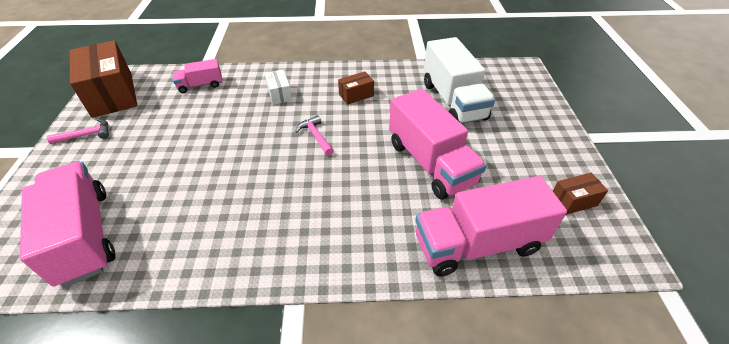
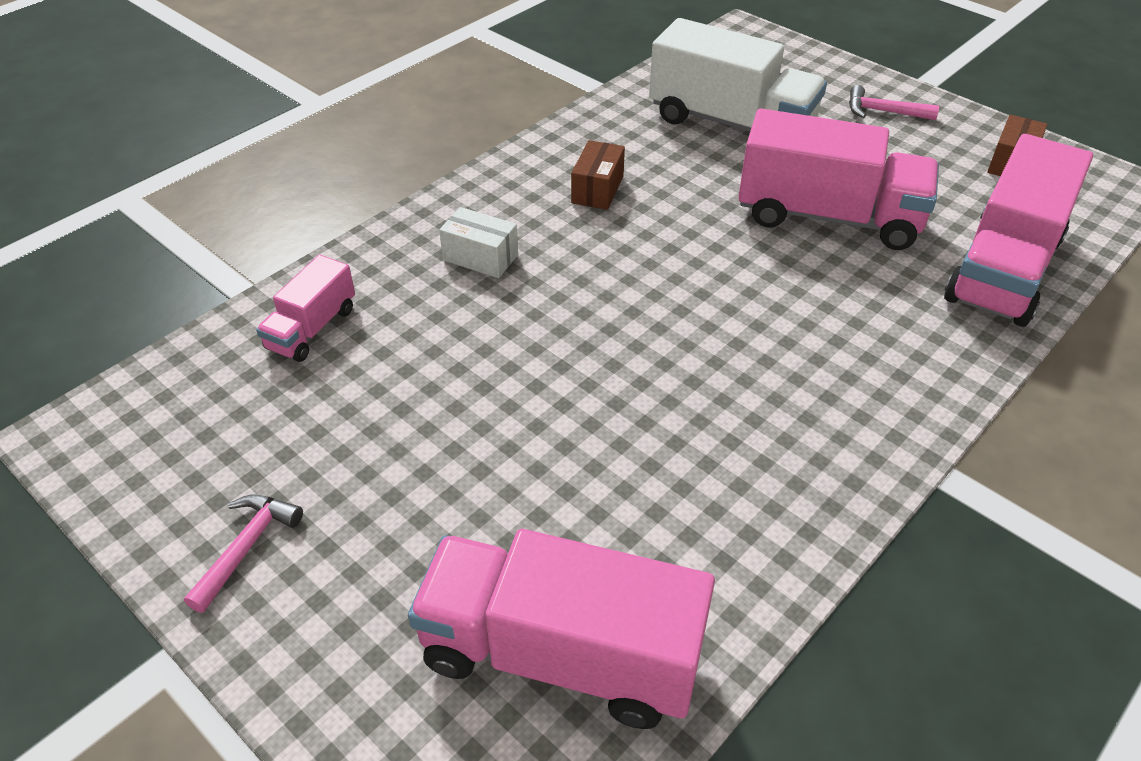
camera: 45 degrees left, 0 degrees up
brown box [70,40,137,118] -> none
pink hammer [295,115,334,156] -> pink hammer moved to [849,85,939,120]

